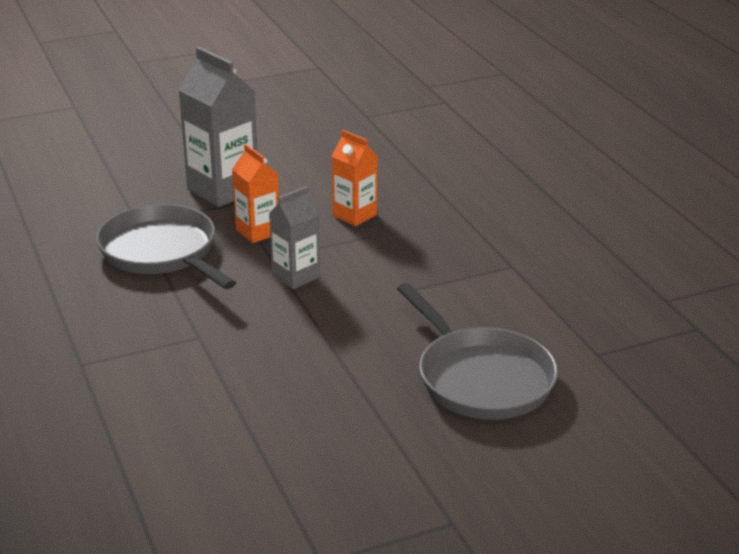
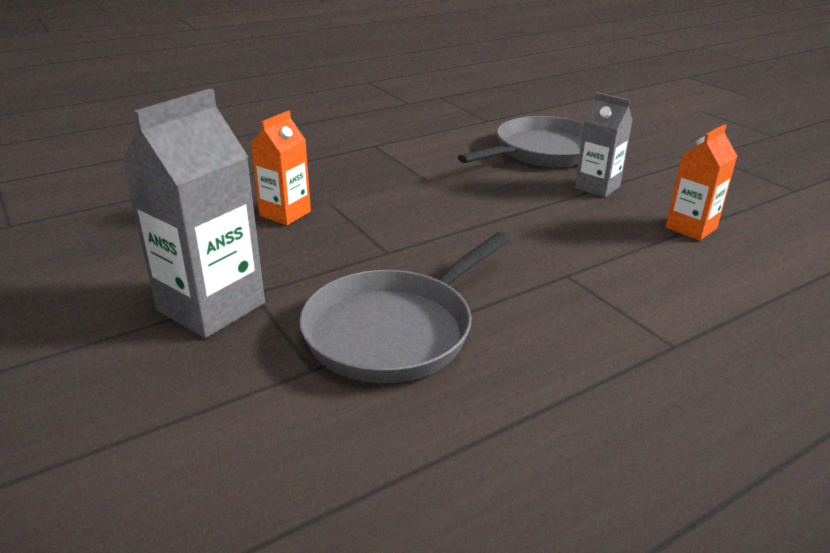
camera: 100 degrees left, 0 degrees up
orange carton [232,144,279,243] -> orange carton moved to [666,124,738,241]
grey carton [269,186,320,289] -> grey carton moved to [575,92,633,198]

